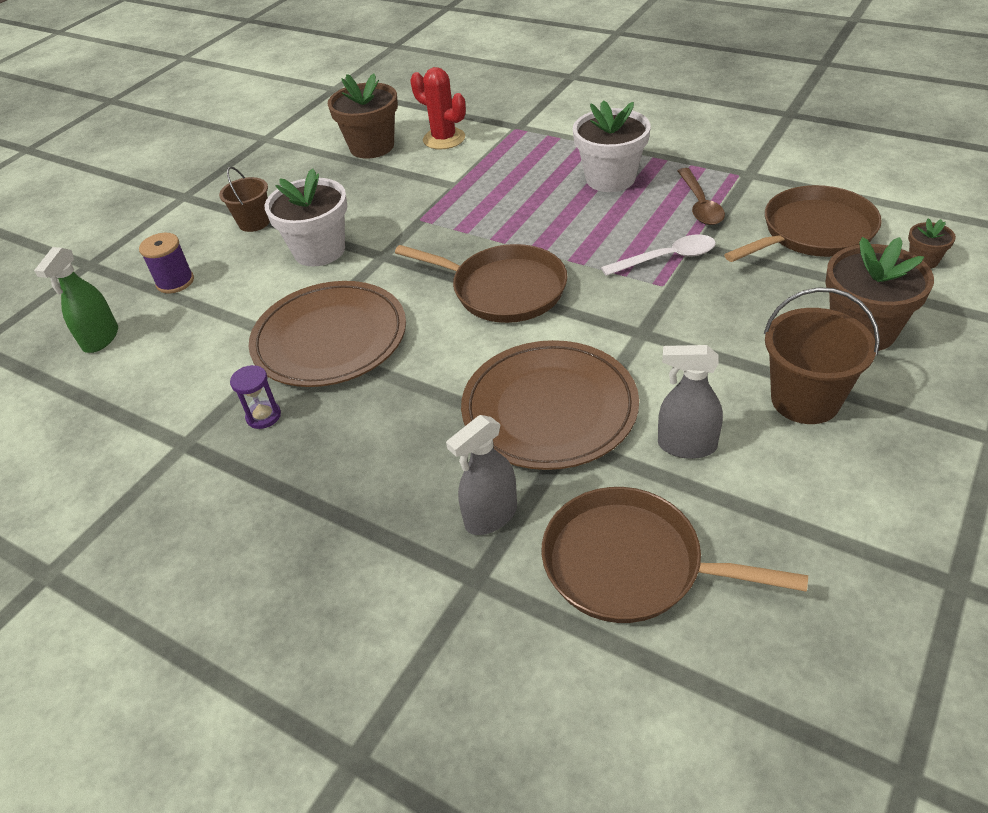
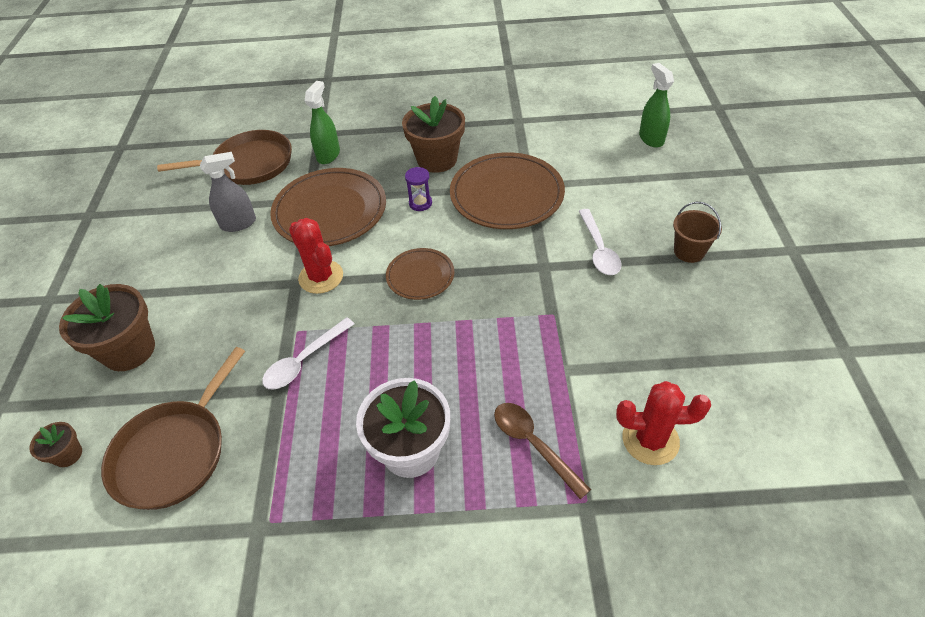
camera: 145 degrees right, 5 degrees up
purple spool [139,233,194,294] -> none
purple hourglass [230,365,281,429] -> purple hourglass moved to [405,167,432,211]
white flower pot [265,168,347,266] -> white spoon [579,209,622,275]
brown flower pot [328,73,398,158] -> brown flower pot moved to [402,96,465,173]
brown pan [395,244,568,323] -> brown plate [386,248,455,300]
grey spray bottle [446,415,517,535] -> green spray bottle [305,81,340,164]
brown spoon [678,168,725,225] -> brown spoon moved to [494,403,591,499]
brown bucket [764,287,880,424] -> none
none -> red cactus [289,218,343,294]

